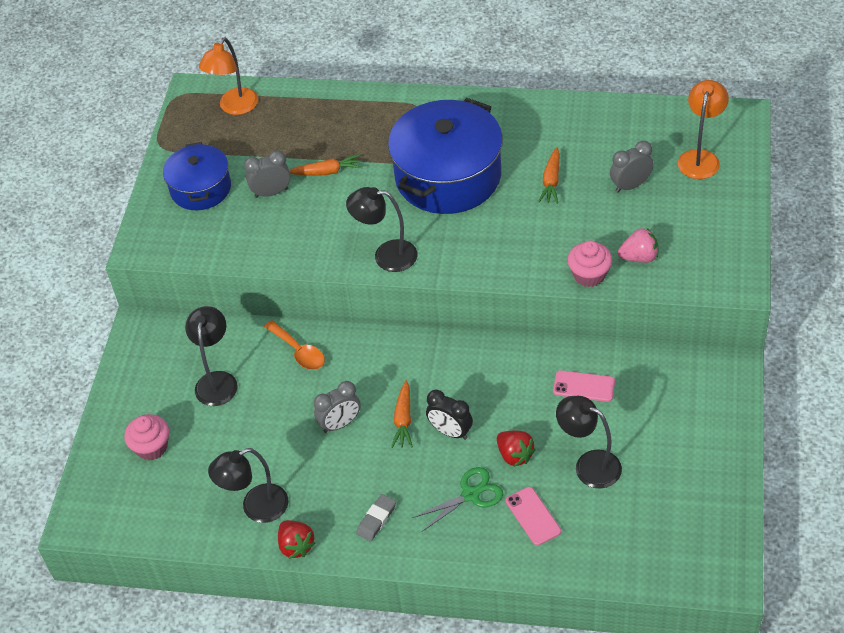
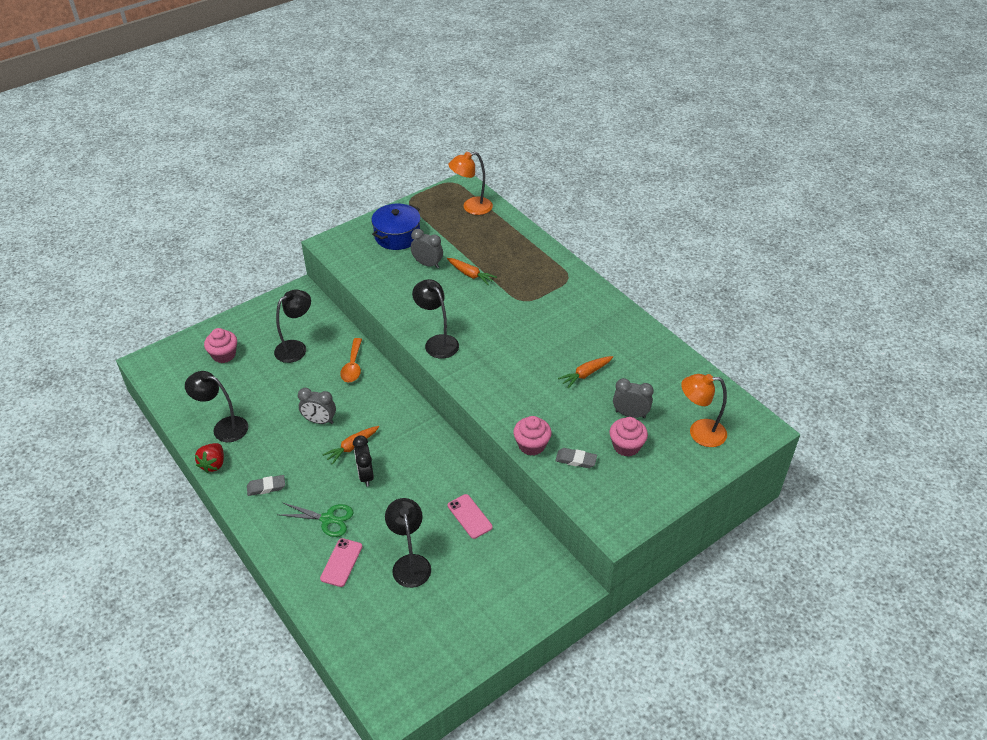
camera: 40 degrees right, 5 degrees down
blue pot [388,98,503,214] -> none
red strawberry [497,431,536,467] -> none
pink strawberry [618,228,658,263] -> grey eraser [555,448,597,468]
orange lamp [678,80,729,179] -> orange lamp turned 150 degrees counterclockwise [681,374,727,447]
none -> pink cupcake [609,417,648,457]

